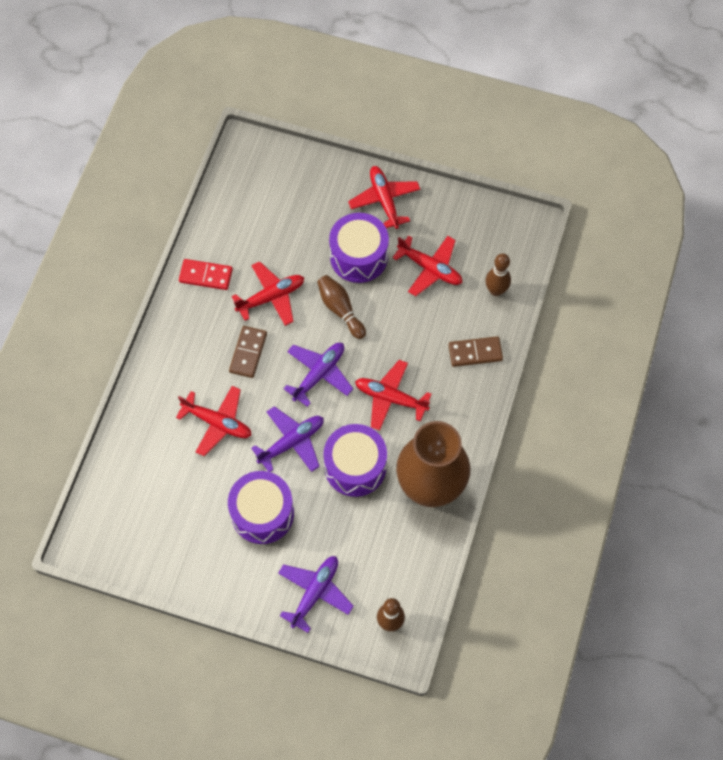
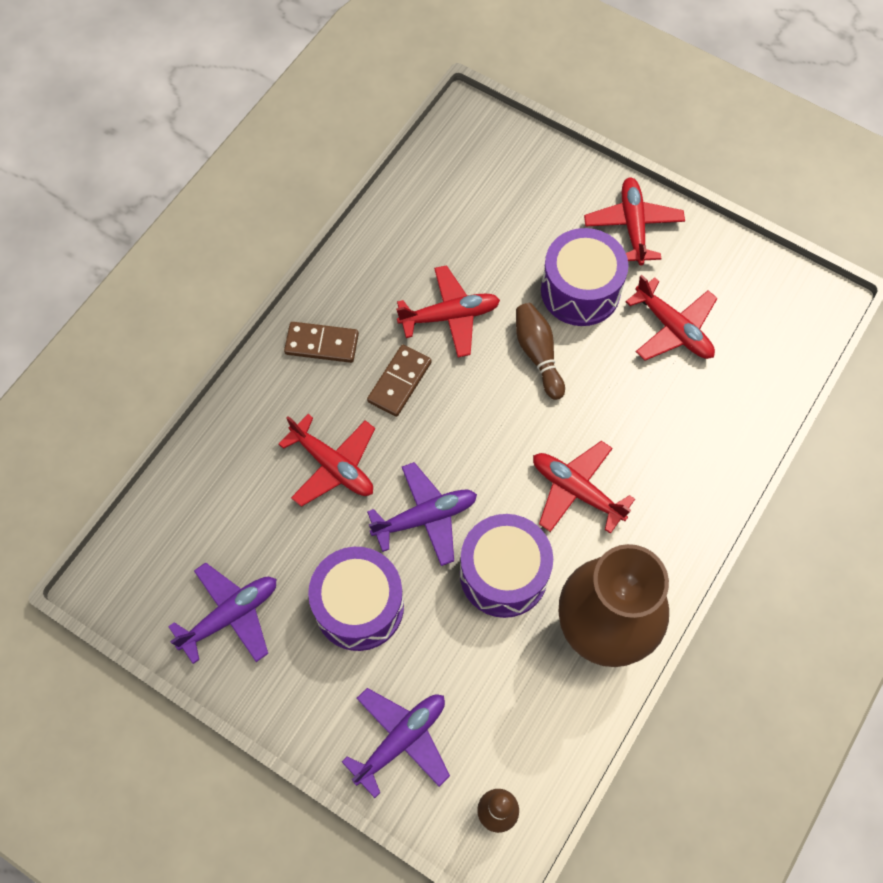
camera: 15 degrees right, 0 degrees up
red domino [179,259,233,290] -> none
purple plane [283,343,353,407] -> purple plane moved to [168,563,276,664]
brown domino [449,336,503,367] -> brown domino moved to [284,322,359,363]
brown bowling pin [486,253,511,296] -> none

